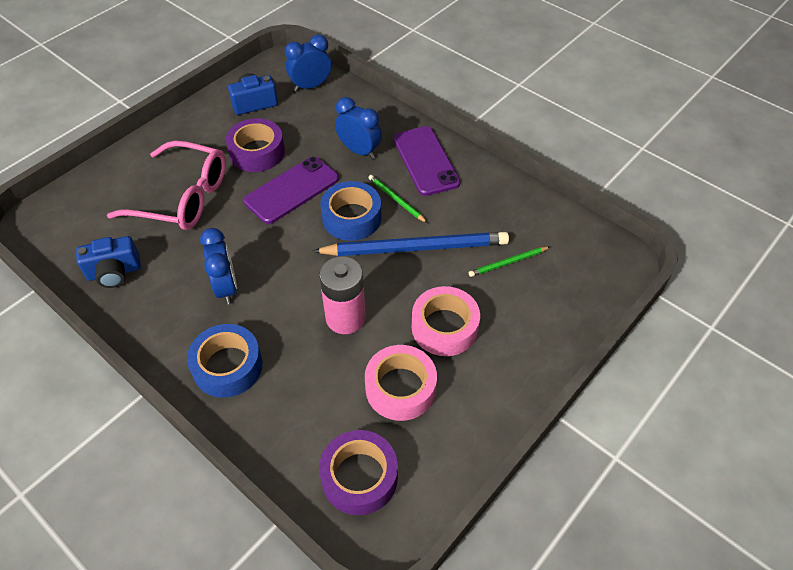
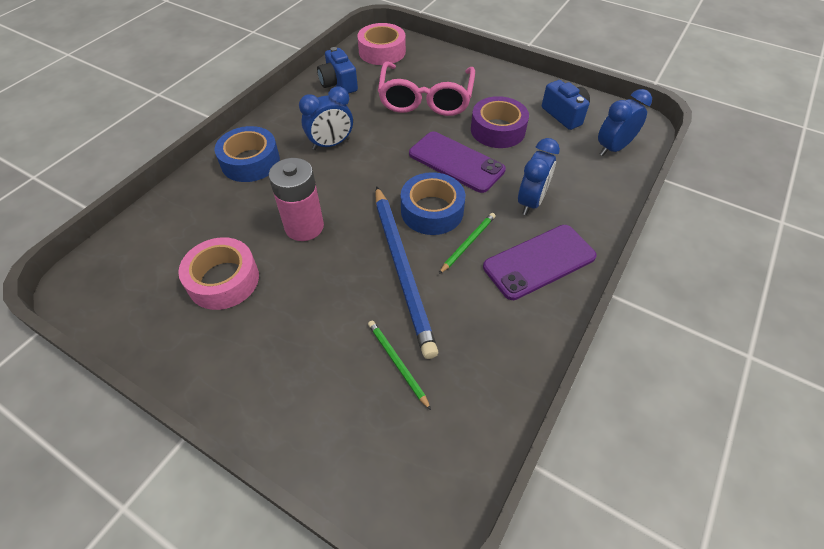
camera: 80 degrees right, 0 degrees up
blue clock [285,35,331,91] -> blue clock turned 90 degrees counterclockwise [598,89,652,156]
purple tape [319,430,398,515] -> none
pink tape [412,286,480,356] -> pink tape moved to [357,23,406,65]

